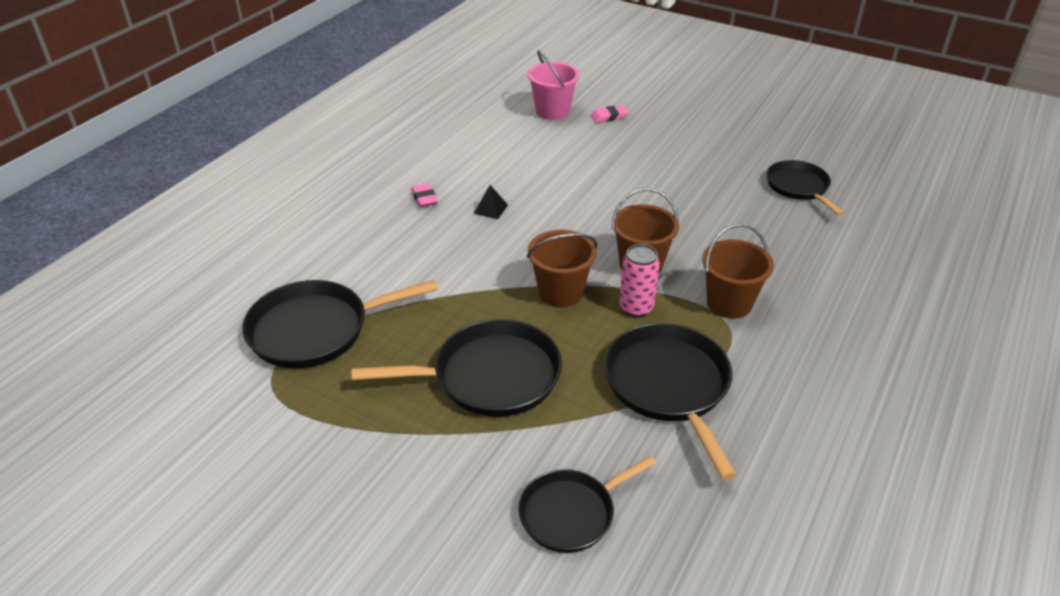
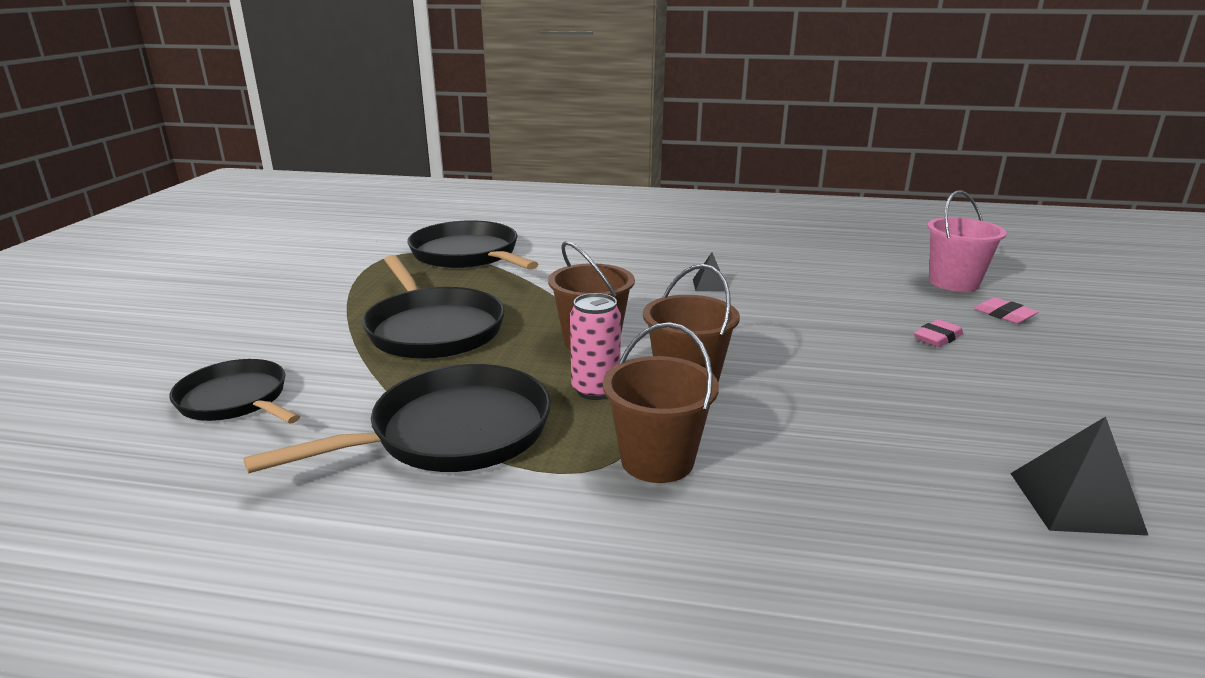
camera: 70 degrees right, 15 degrees down
pink eraser [411,183,438,207] -> pink eraser moved to [914,319,963,347]
black pan [766,160,844,216] -> black pyramid [1010,416,1149,536]

